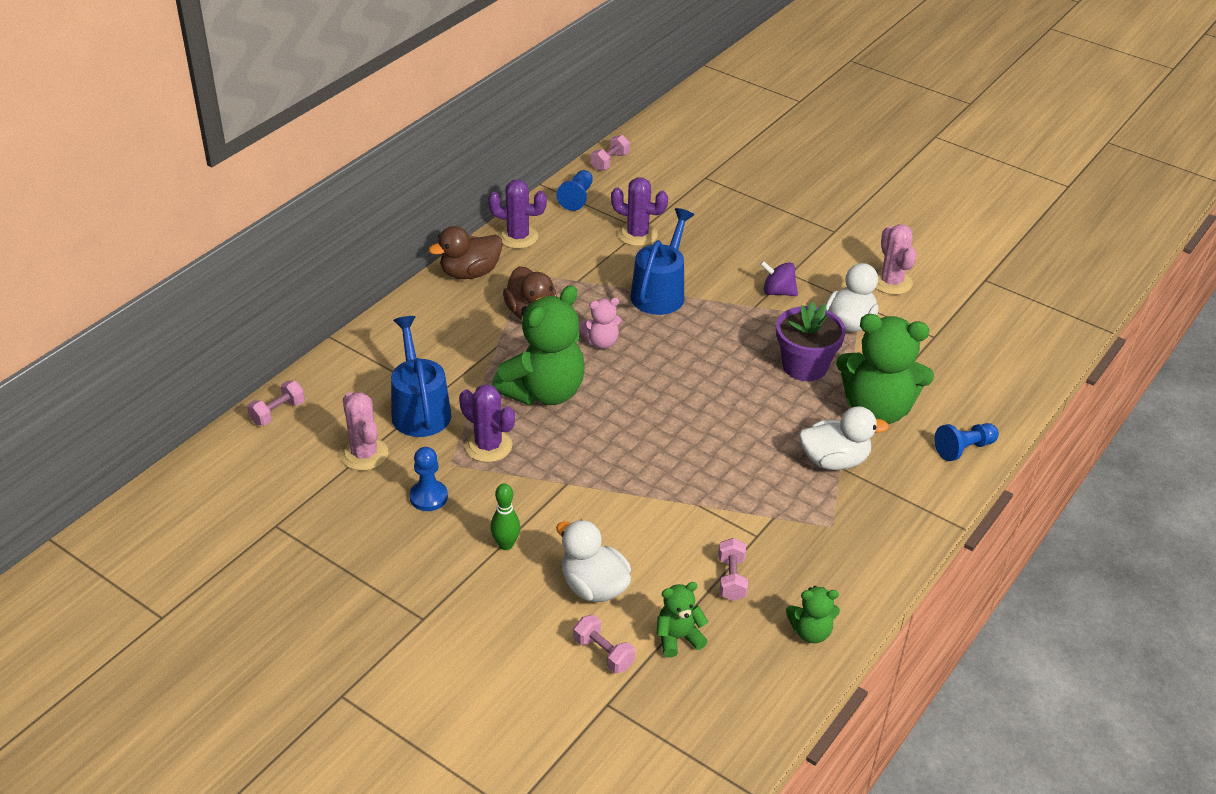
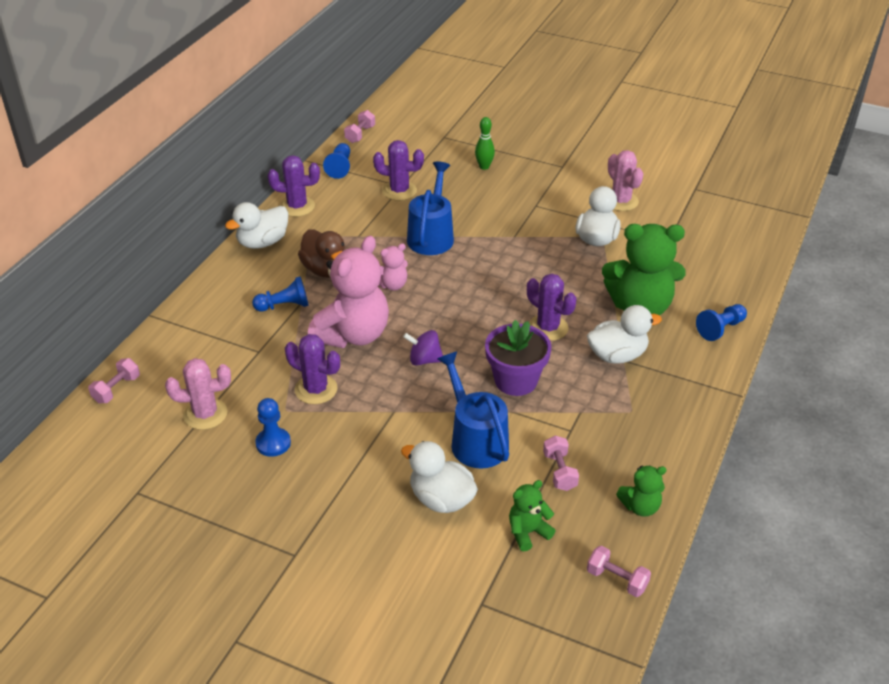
camera: 10 degrees left, 0 degrees up
pink cactus [340,392,388,471] -> pink cactus turned 60 degrees counterclockwise [165,358,231,430]
blue watering can [391,316,451,437] -> blue watering can moved to [437,351,509,469]
brown duck [429,226,503,279] -> white duck [225,202,289,249]
green bowling pin [490,484,520,550] -> green bowling pin moved to [475,117,495,170]
green teddy bear [492,285,585,405] -> pink teddy bear [308,236,389,348]
pink dumbbell [574,615,635,673] -> pink dumbbell moved to [587,546,651,597]
purple spinning top [760,261,798,296] -> purple spinning top moved to [403,330,443,366]
purple flower pot [776,302,846,381] -> purple flower pot moved to [485,320,552,396]
none -> blue pawn [252,276,309,312]
none -> purple cactus [527,274,576,341]

